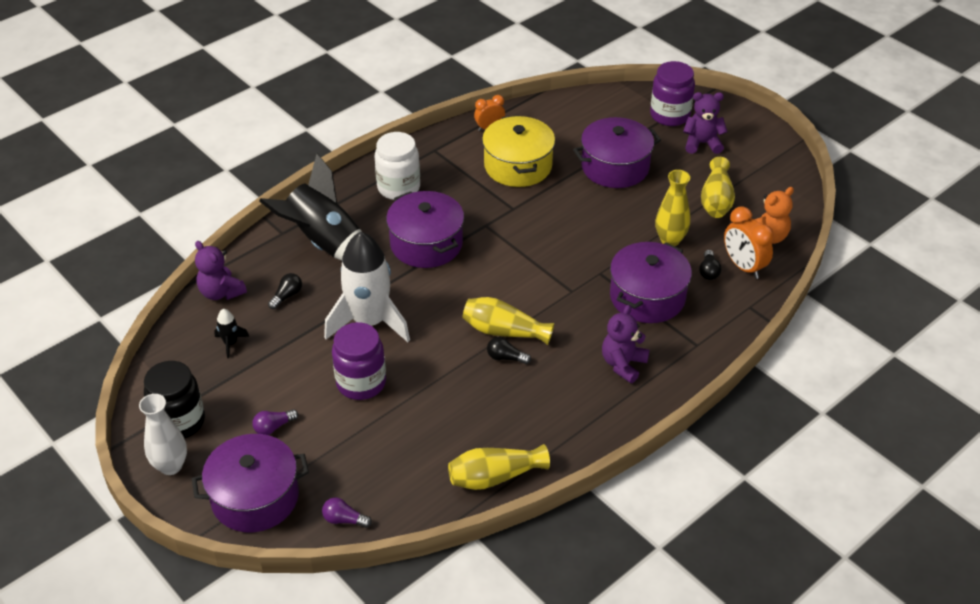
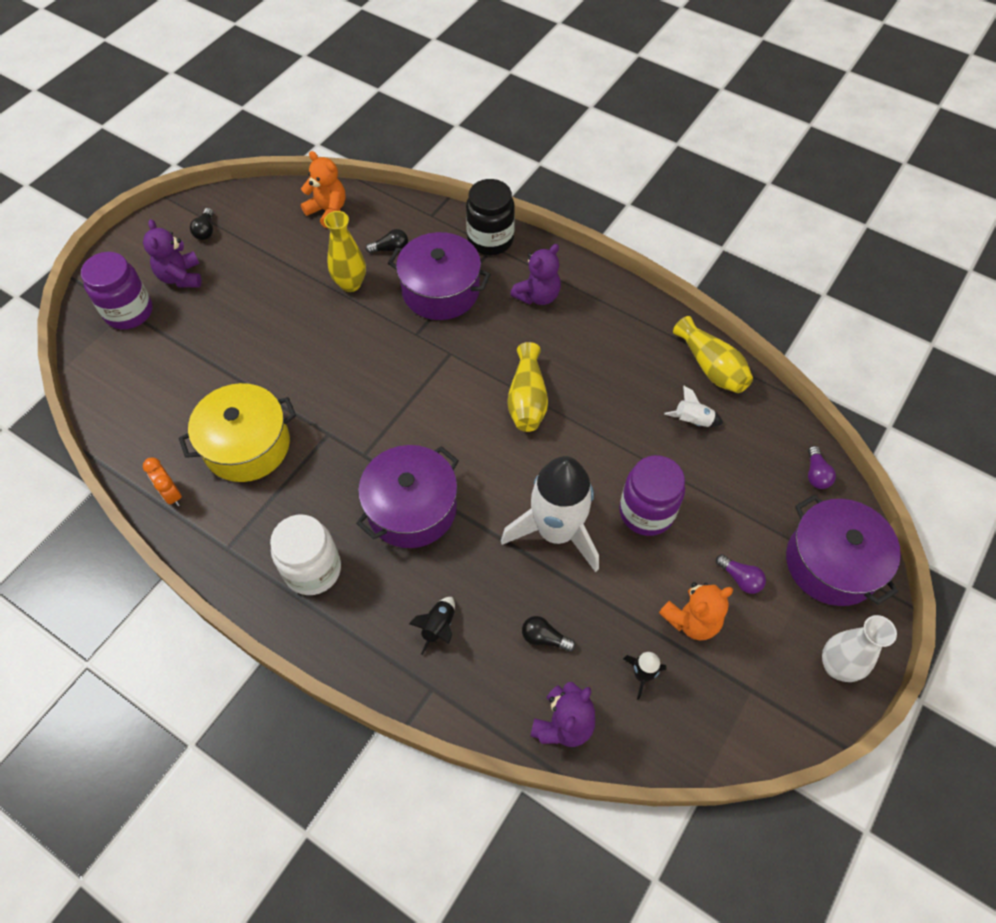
camera: 105 degrees left, 15 degrees up
black jar [144,361,205,439] -> black jar moved to [466,179,515,255]
black rocket [259,154,362,261] -> black rocket [409,597,455,655], size x0.40
black light bulb [487,337,531,364] -> black light bulb moved to [190,208,214,240]
purple pot [573,117,661,188] -> none
purple teddy bear [602,305,649,383] -> purple teddy bear turned 60 degrees counterclockwise [510,244,561,305]
yellow vase [701,157,735,218] -> none
orange clock [724,206,774,279] -> none
none -> orange teddy bear [659,582,733,640]
none -> white rocket [664,385,723,427]

